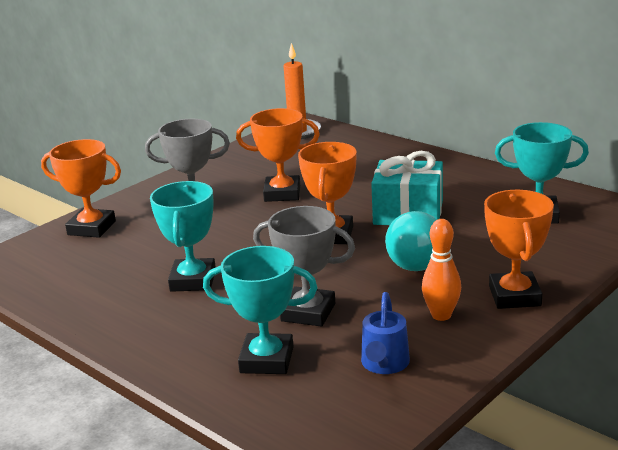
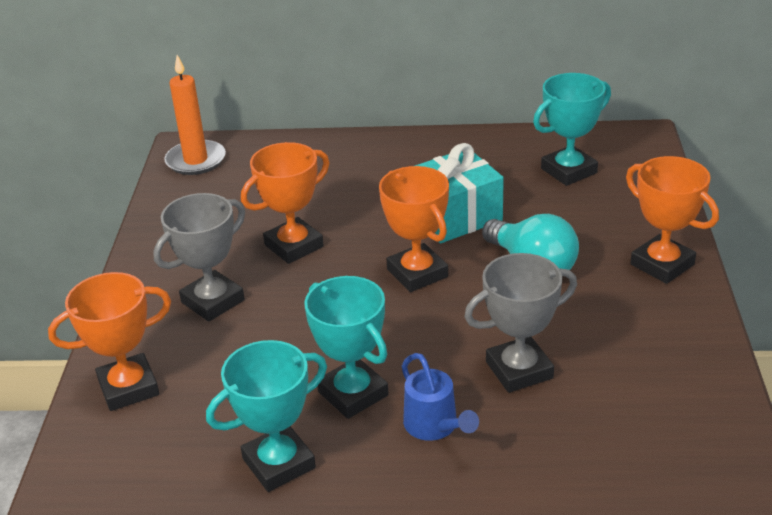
camera: 40 degrees left, 10 degrees up
turquoise trophy [203,246,317,374] -> turquoise trophy moved to [206,340,327,492]
blue watering can [361,292,410,374] -> blue watering can moved to [402,353,479,441]
orange bowling pin [422,219,461,321] -> none

